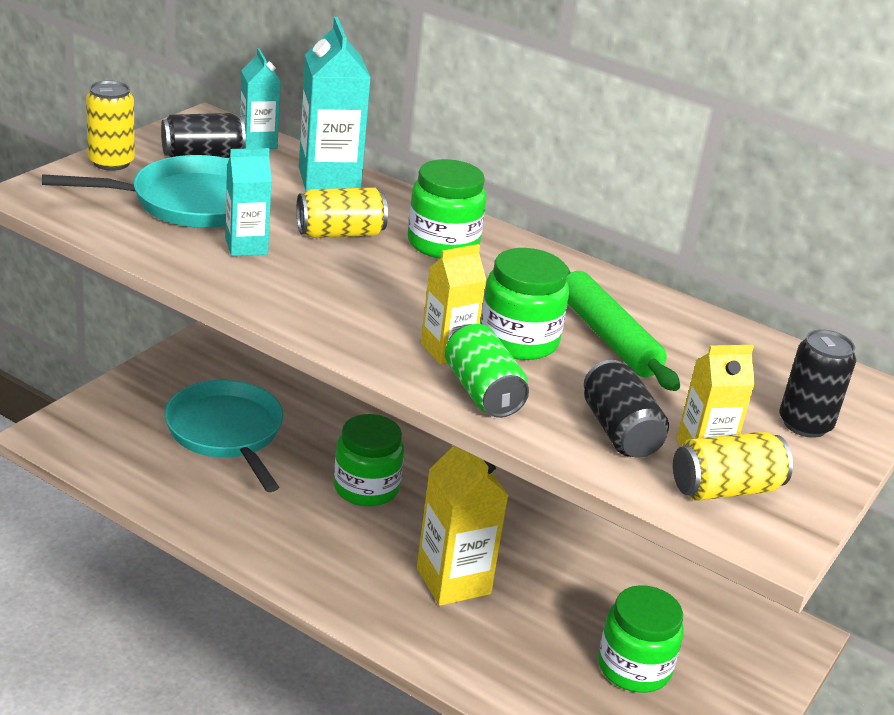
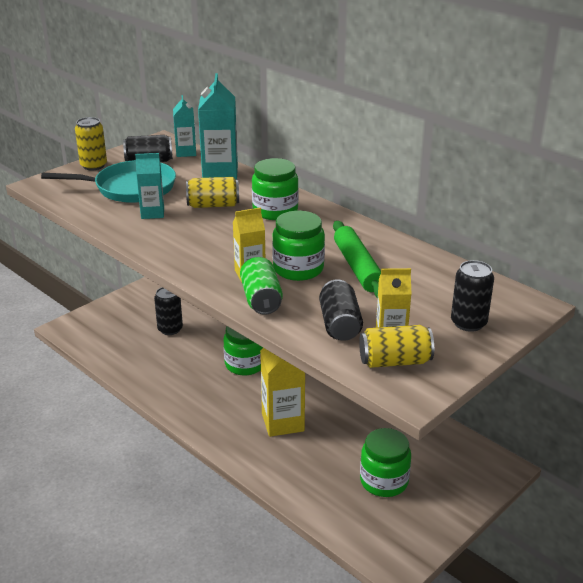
camera: 15 degrees right, 0 degrees up
turquoise pan [164,380,283,492] -> black can [154,287,183,335]

